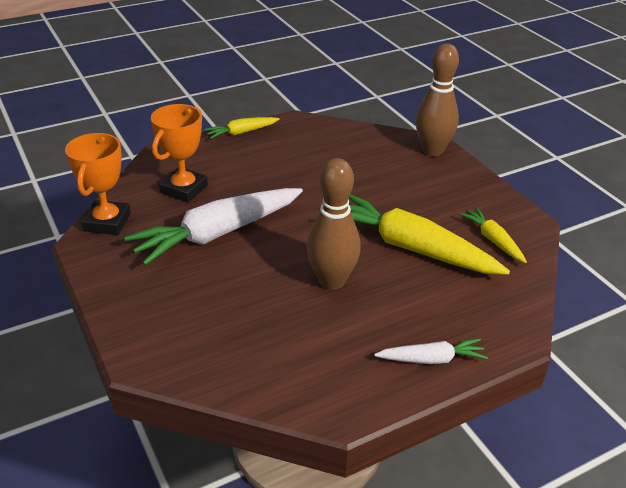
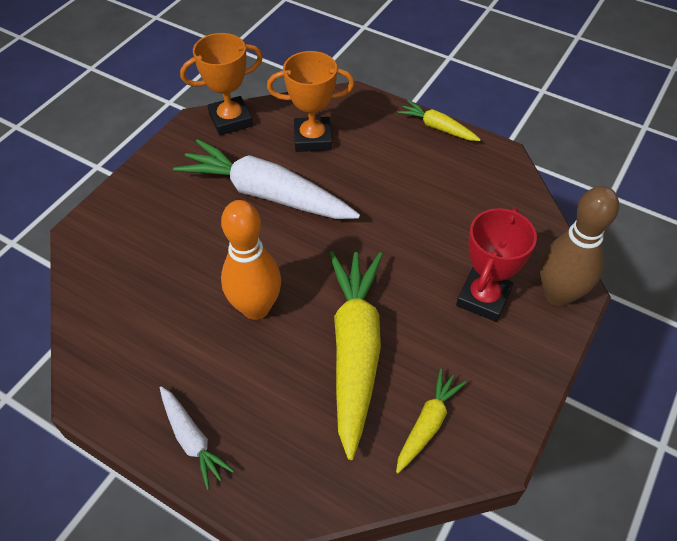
camera: 60 degrees right, 15 degrees up
brown bowling pin [307,158,361,290] -> orange bowling pin [221,200,281,320]
none -> red trophy [456,208,537,322]

